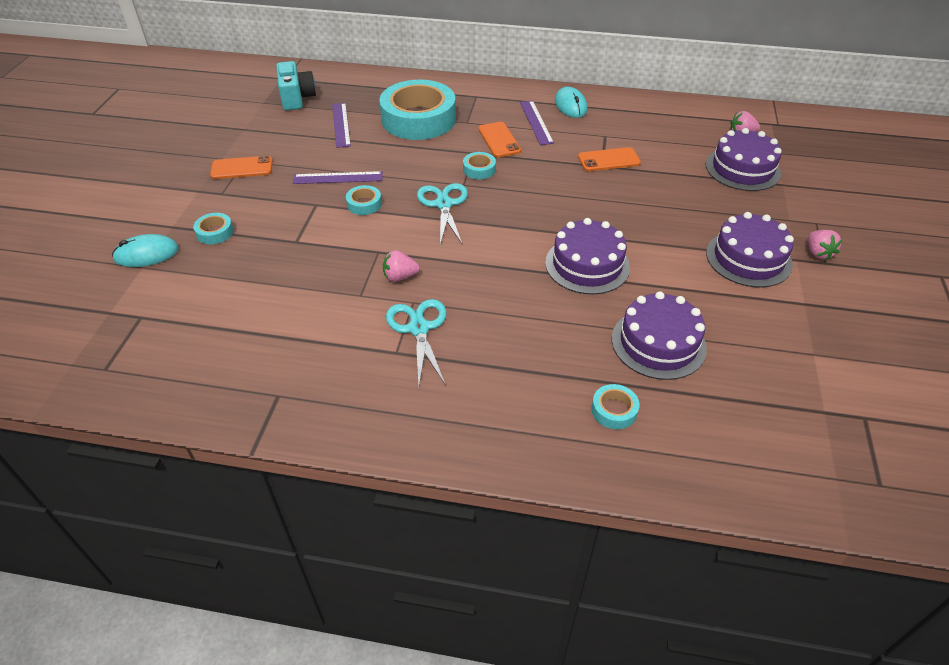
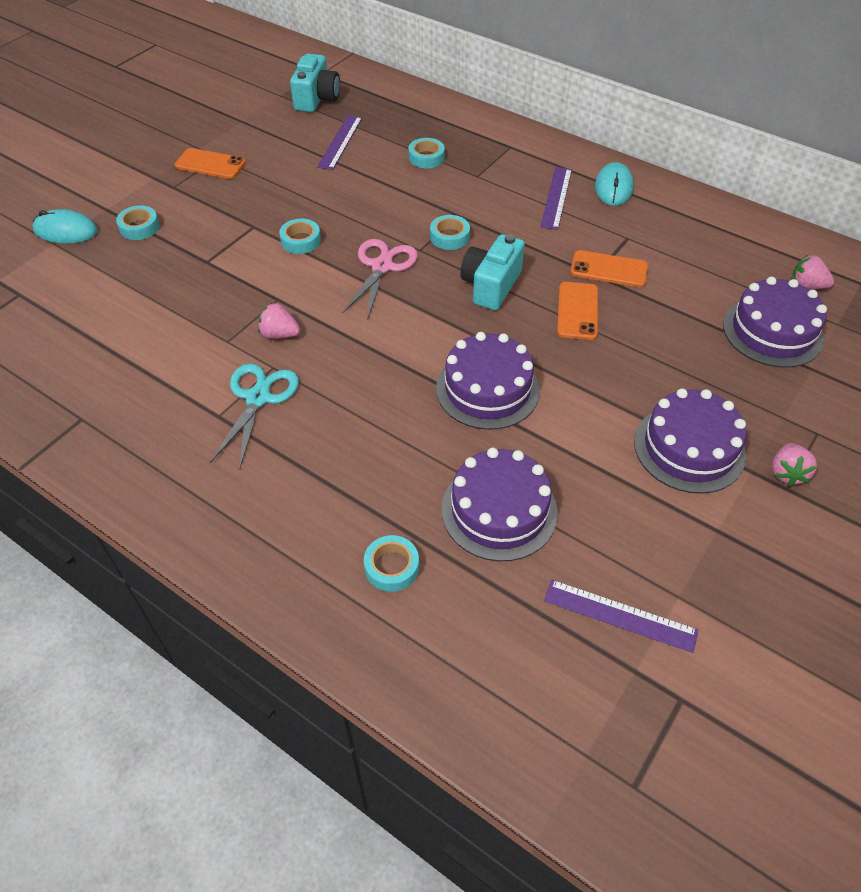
camera: 25 degrees right, 5 degrees up
purple ruler [293,171,383,184] -> purple ruler moved to [544,579,698,653]
turquoise tape [379,80,456,140] -> turquoise tape [409,138,445,168], size x0.40
turquoise scissors [417,183,468,245] -> pink scissors [342,239,418,318]
orange phone [478,122,521,157] -> orange phone moved to [557,282,598,340]
none -> turquoise camera [460,234,525,310]

